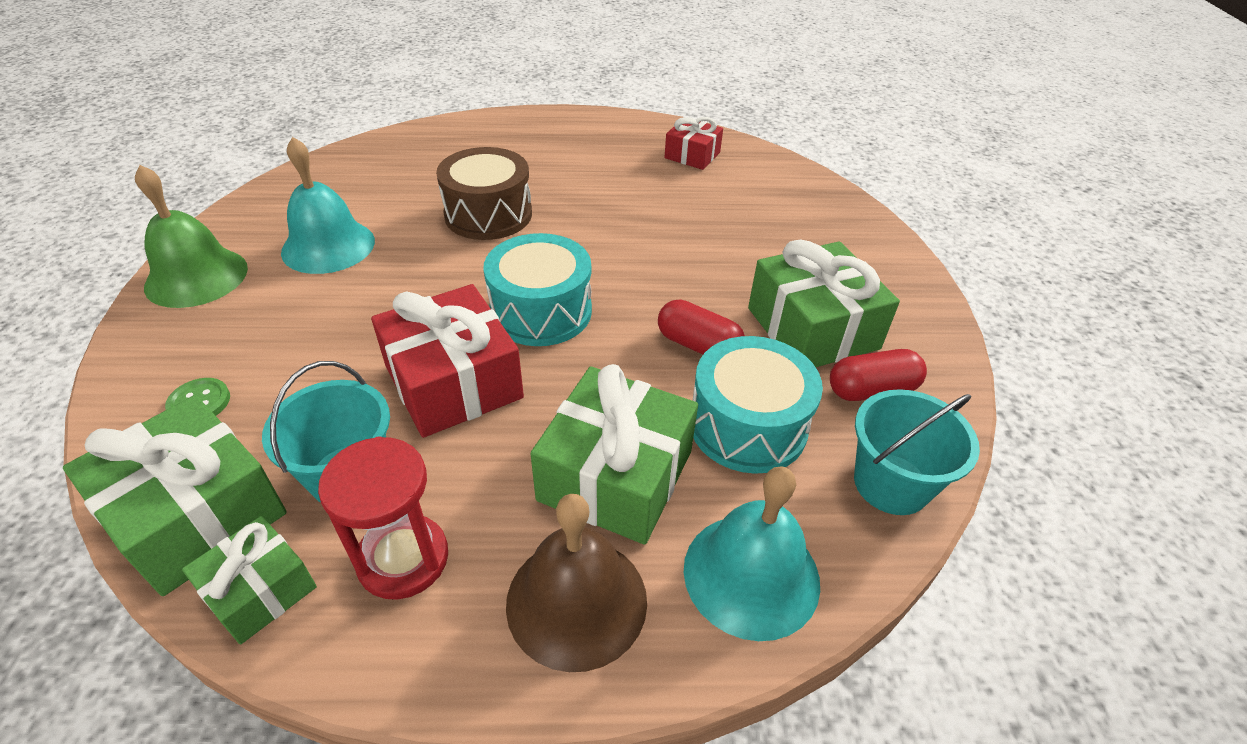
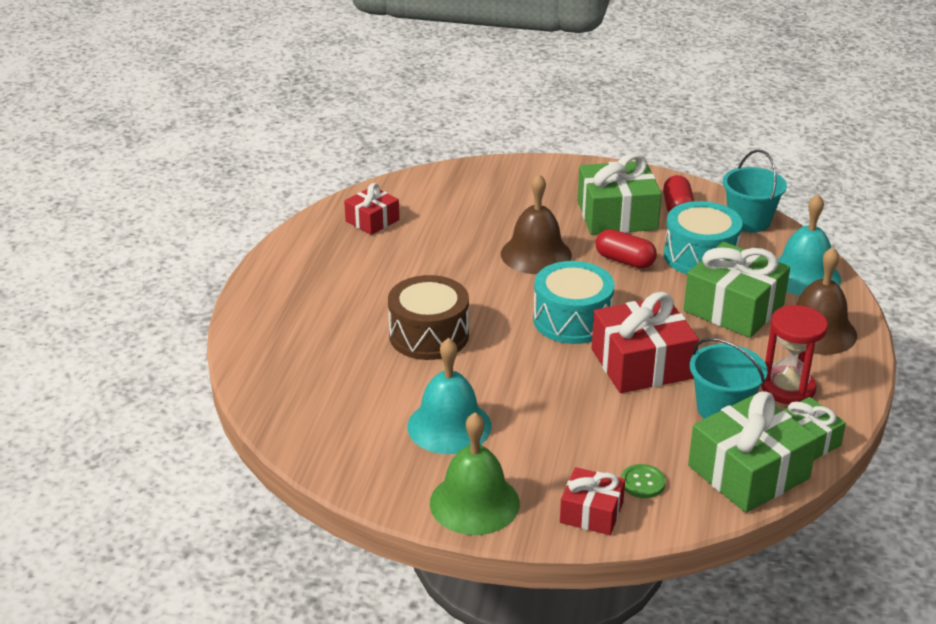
camera: 75 degrees left, 10 degrees down
red capsule [658,299,745,355] -> red capsule turned 75 degrees clockwise [596,229,657,269]
none -> brown bell [501,174,572,274]
none -> red gift [560,467,625,535]

